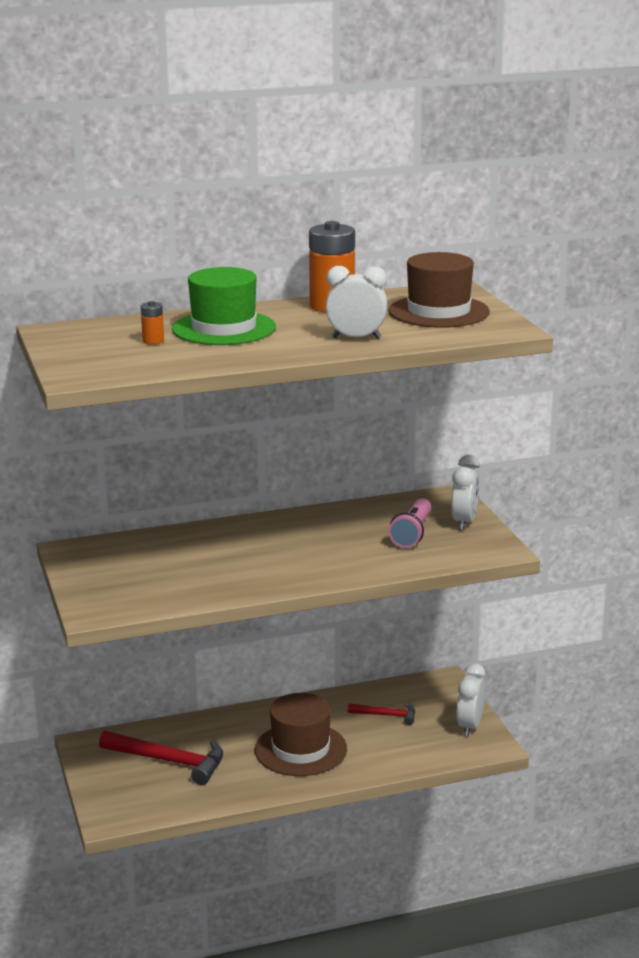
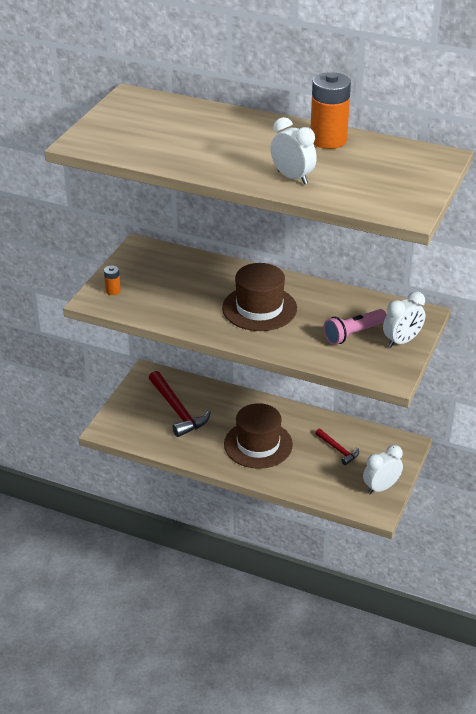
camera: 40 degrees right, 15 degrees up
orange battery [141,301,164,345] -> orange battery moved to [104,265,121,295]
green hat [172,267,276,345] -> none
brown hat [389,252,490,328] -> brown hat moved to [222,263,297,331]

